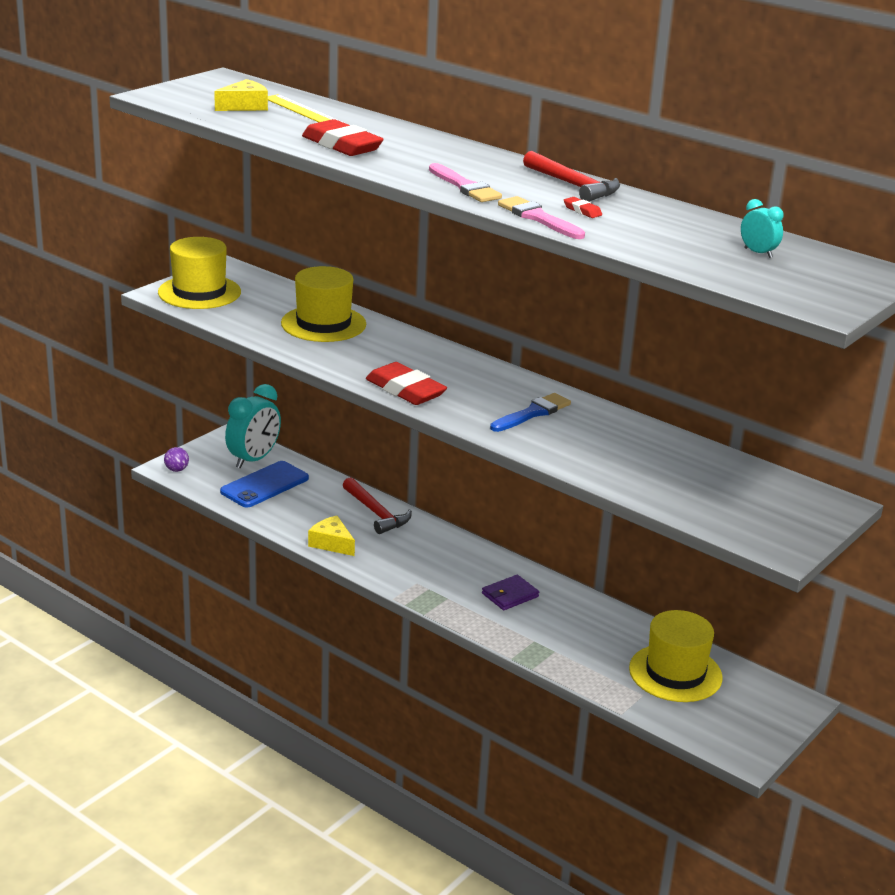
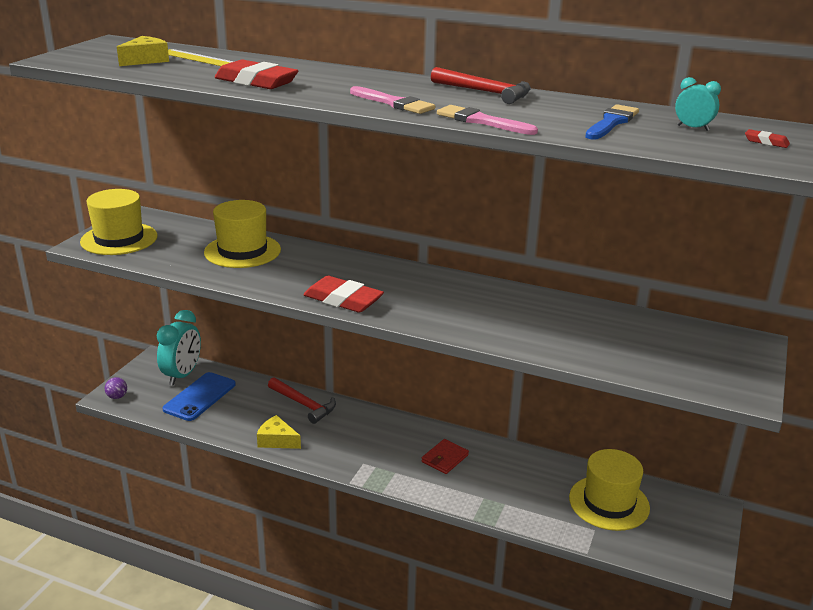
camera: 15 degrees left, 0 degrees up
purple wallet [482,575,539,610] -> red wallet [421,439,469,474]
blue brush [490,393,571,432] -> blue brush moved to [585,104,639,140]
red eraser [564,197,602,218] -> red eraser moved to [745,129,790,148]

